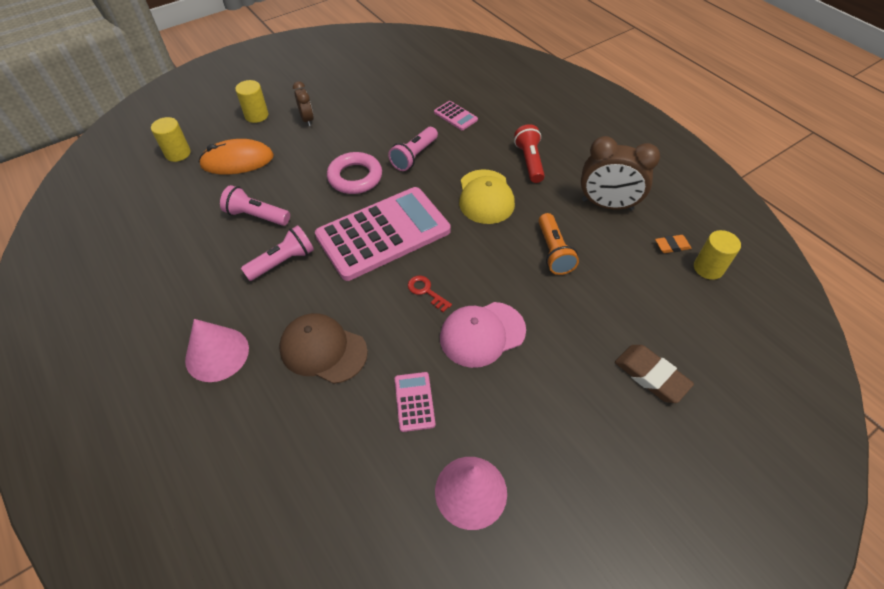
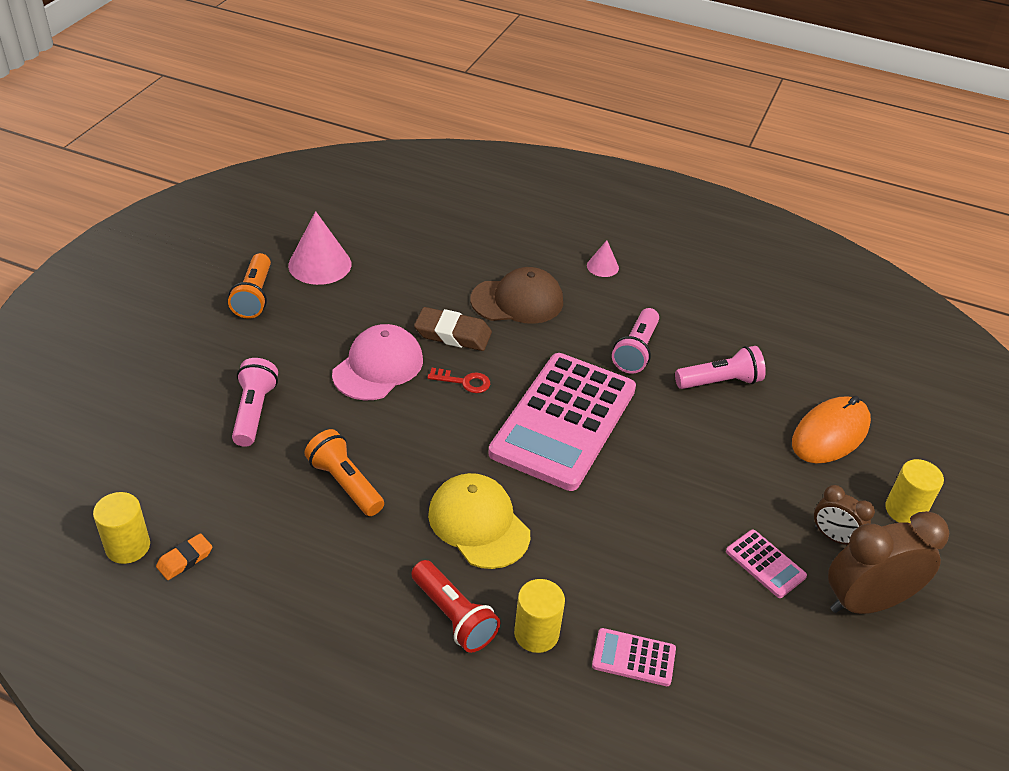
camera: 145 degrees right, 10 degrees down
yellow cylinder [151,117,191,162] -> yellow cylinder moved to [514,579,565,653]
pink cone [185,319,249,382] -> pink cone [587,240,619,277], size x0.53
pink ring [327,152,382,194] -> none
pink flashlight [388,127,438,171] -> pink flashlight moved to [232,358,278,447]
pink calculator [395,372,435,432] -> pink calculator moved to [726,530,807,598]
brown clock [581,136,660,210] -> brown clock moved to [828,511,950,614]
brown eraser [615,345,694,403] -> brown eraser moved to [414,307,492,351]
none -> orange flashlight [228,253,271,319]

